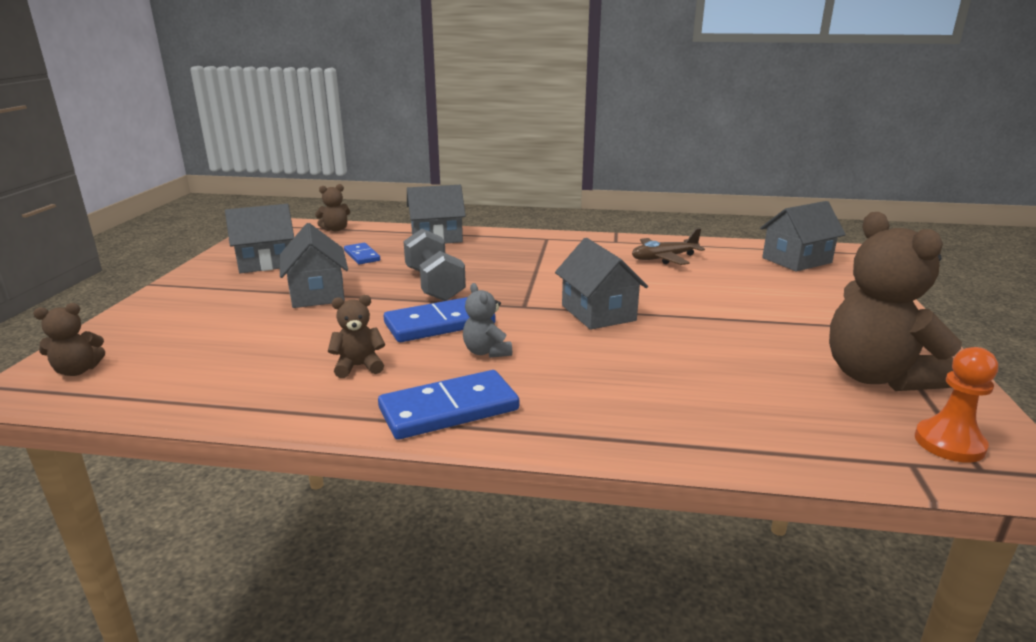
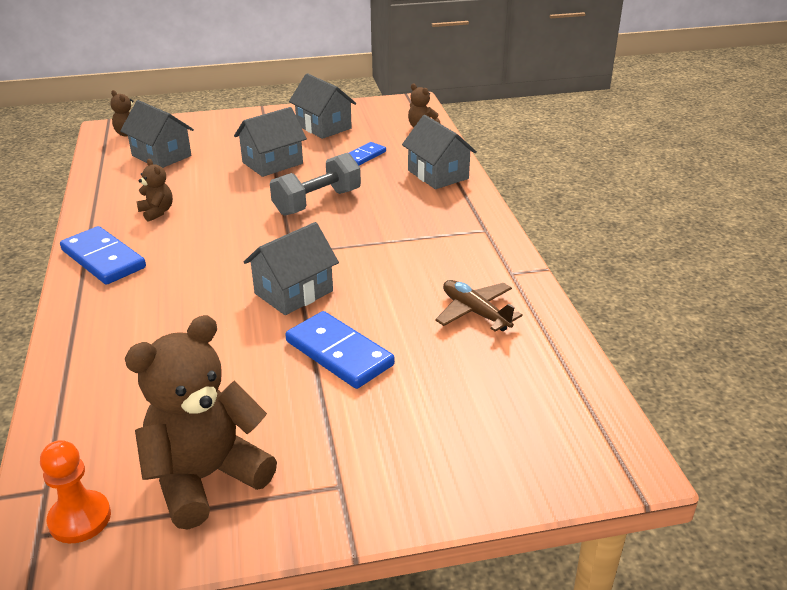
camera: 70 degrees right, 10 degrees up
blue domino [384,297,495,342] -> blue domino moved to [285,311,395,389]
grey teddy bear [463,283,512,358] -> none
grey house [760,201,846,272] -> grey house moved to [120,100,194,168]

